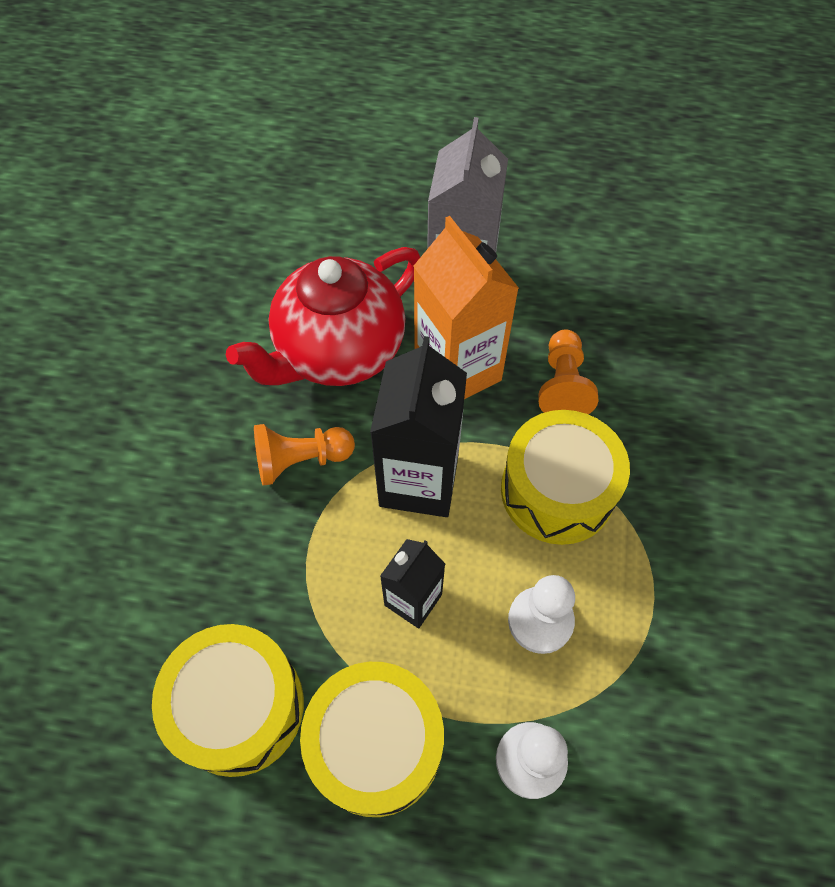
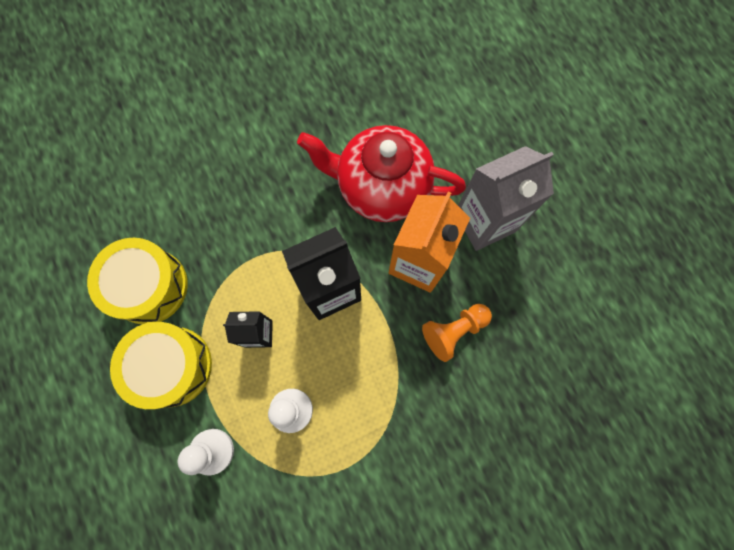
camera: 55 degrees right, 15 degrees up
orange pawn [254,424,355,486] -> none
yellow drum [501,410,630,545] -> none

